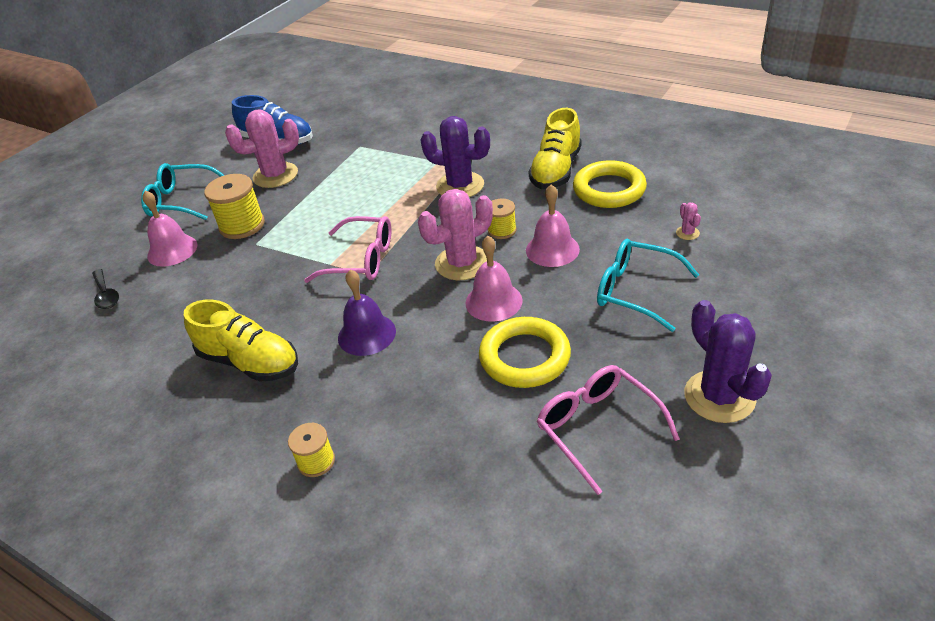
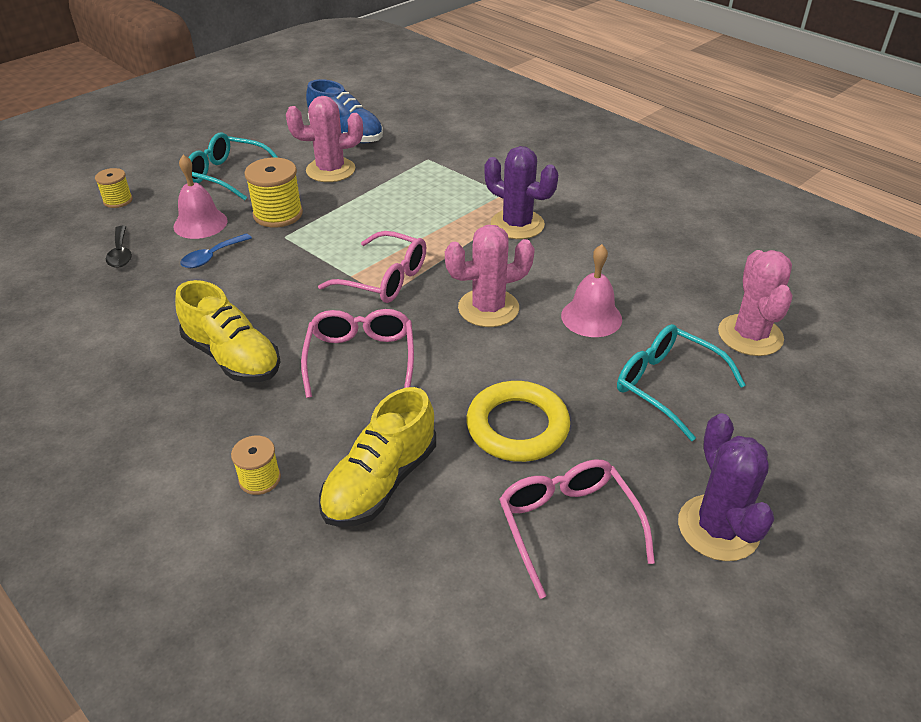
camera: 10 degrees right, 0 degrees up
purple bell [338,270,396,356] -> pink glasses [301,309,414,398]
pink bell [465,236,523,322] -> none
yellow spool [488,198,516,239] -> yellow spool moved to [95,168,133,208]
yellow shoe [529,108,582,189] -> yellow shoe moved to [319,387,436,527]
yellow ring [573,160,647,208] -> none
pink cactus [676,203,701,240] -> pink cactus [718,250,792,356], size x2.37
none -> blue spoon [180,234,252,268]

